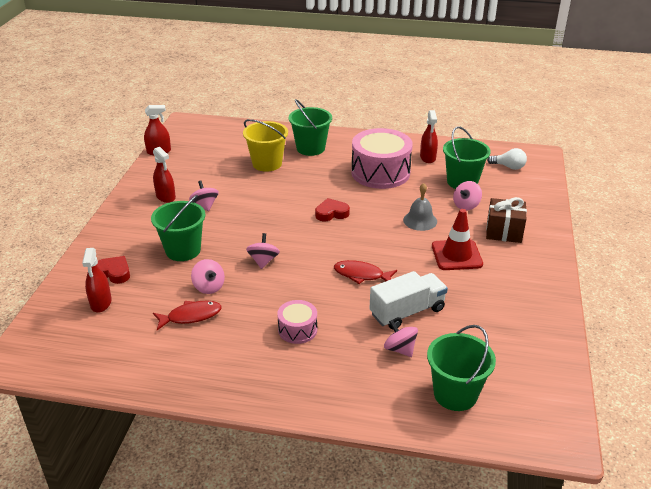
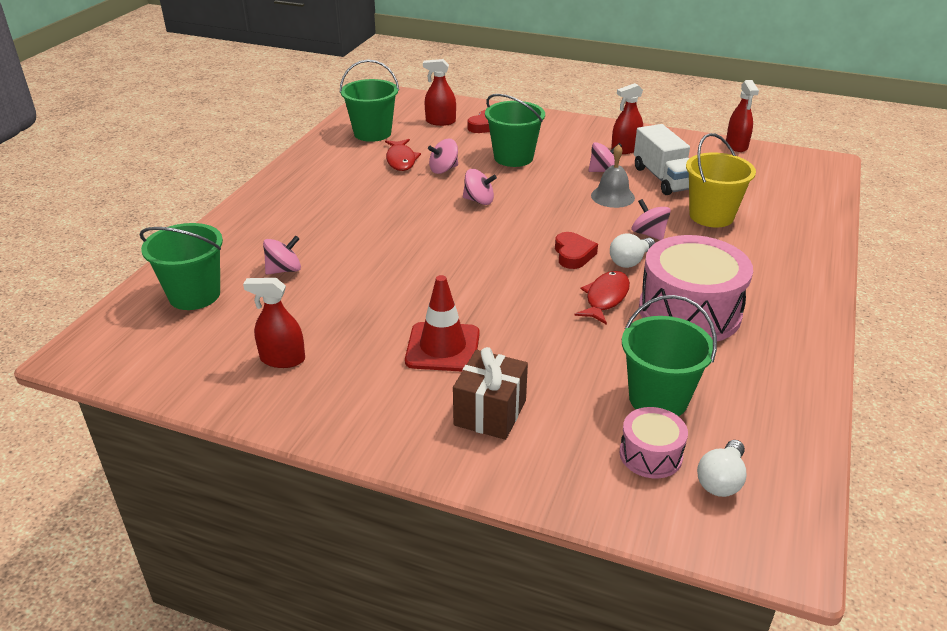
camera: 100 degrees right, 0 degrees up
pink drum [277,300,317,344] -> pink drum moved to [620,407,688,478]
green bucket [289,99,332,156] -> green bucket moved to [340,59,399,142]
red fish [334,260,397,284] -> red fish moved to [574,271,630,325]
white truck [370,271,448,329] -> white truck moved to [634,124,690,195]
grey bell [403,183,437,231] -> grey bell moved to [591,144,635,208]
red spray bottle [420,110,438,163] -> red spray bottle moved to [243,278,305,368]
pink spinning top [453,181,482,211] -> pink spinning top moved to [632,199,671,240]
none -> white light bulb [610,233,655,268]

